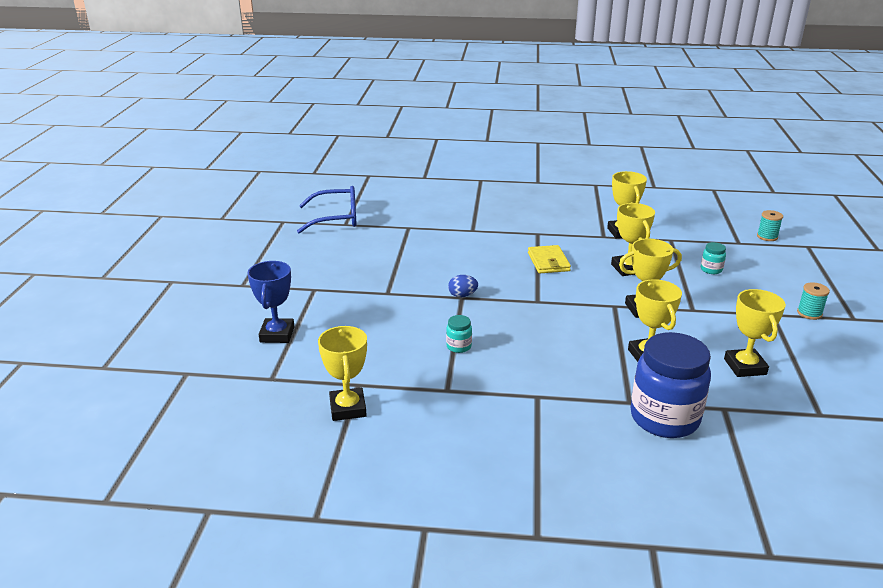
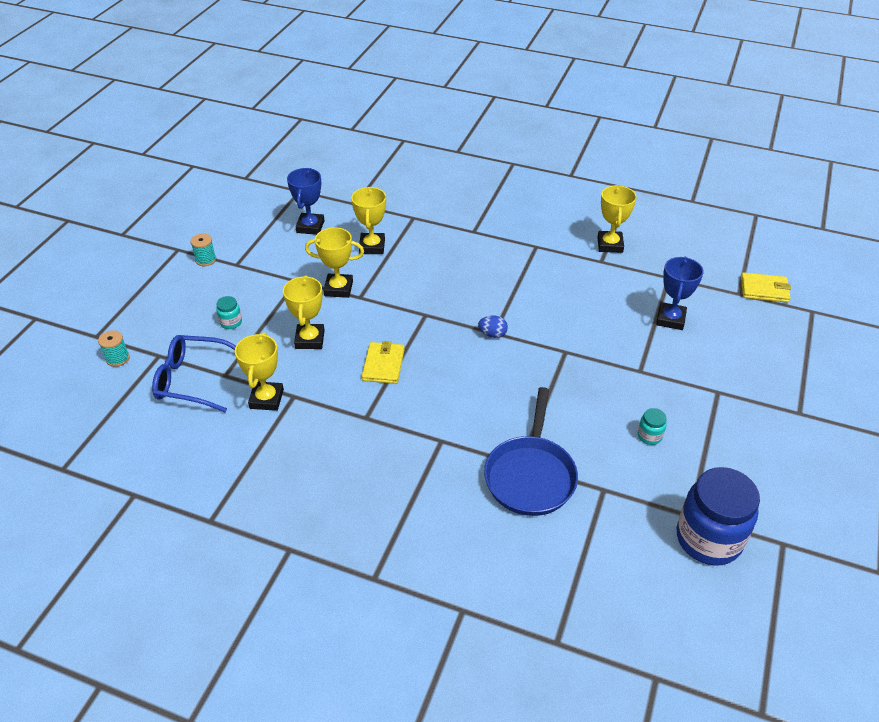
camera: 165 degrees left, 15 degrees up
blue glasses [297,186,357,233] -> blue glasses moved to [152,335,236,412]
turquoise jar [446,315,472,353] -> turquoise jar moved to [638,408,667,445]
blue jar [631,332,711,438] -> blue jar moved to [677,467,760,566]
yellow trophy [724,289,786,377] -> blue trophy [287,168,324,235]
none -> blue pan [484,387,578,516]
none -> yellow wallet [741,272,791,303]

